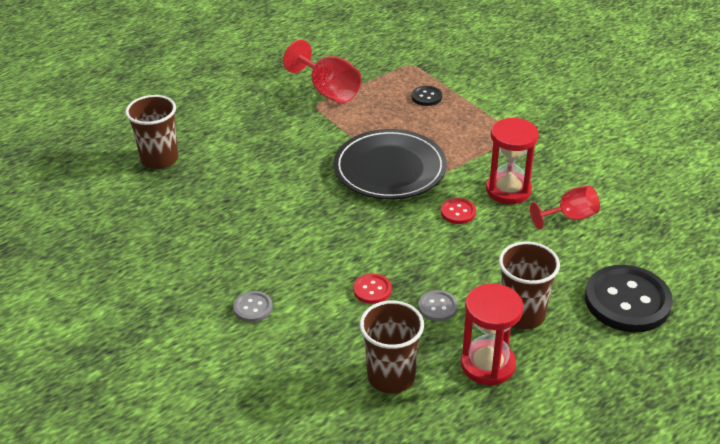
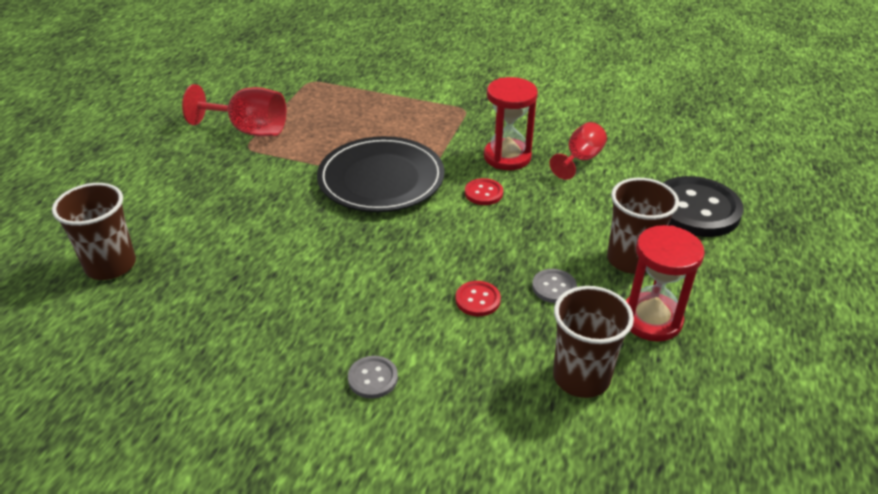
camera: 35 degrees left, 0 degrees up
black button [412,86,442,106] -> none

